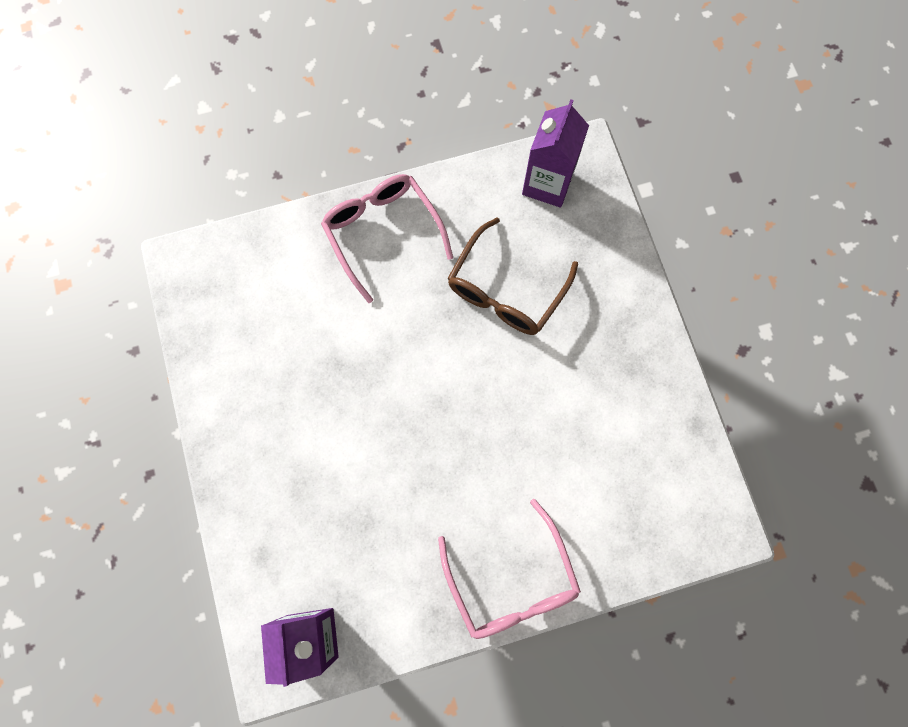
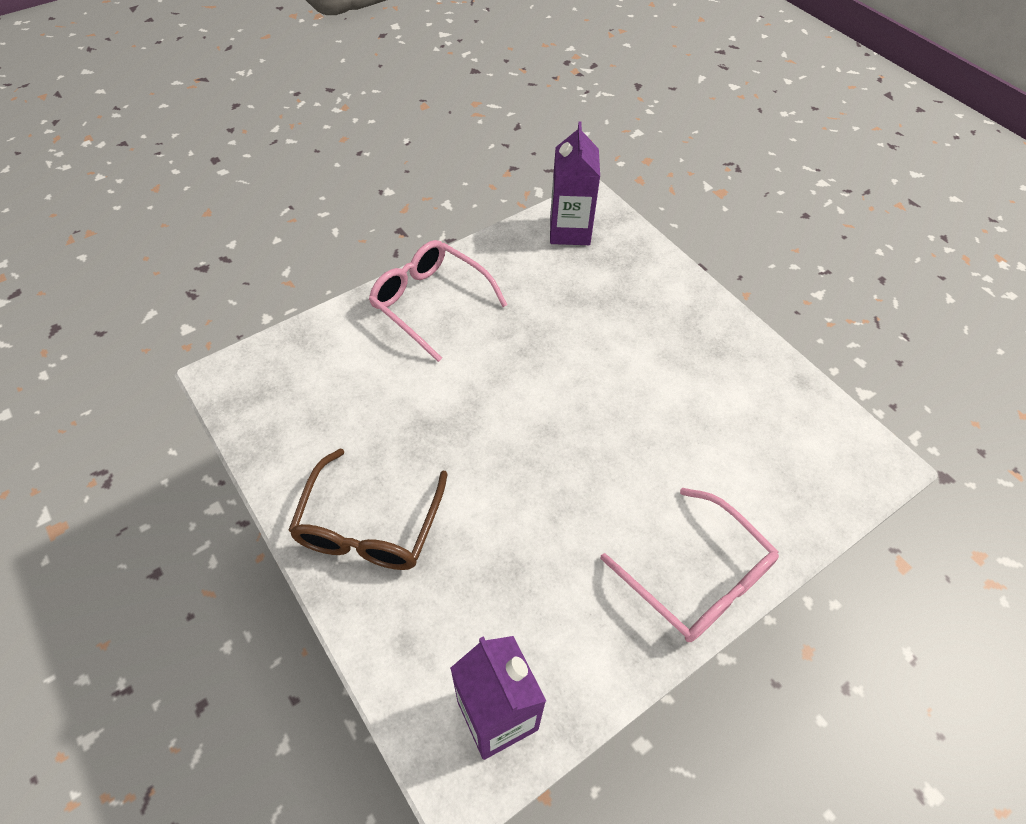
camera: 20 degrees left, 20 degrees down
brown glasses [447,217,578,335] -> brown glasses moved to [288,448,448,570]

